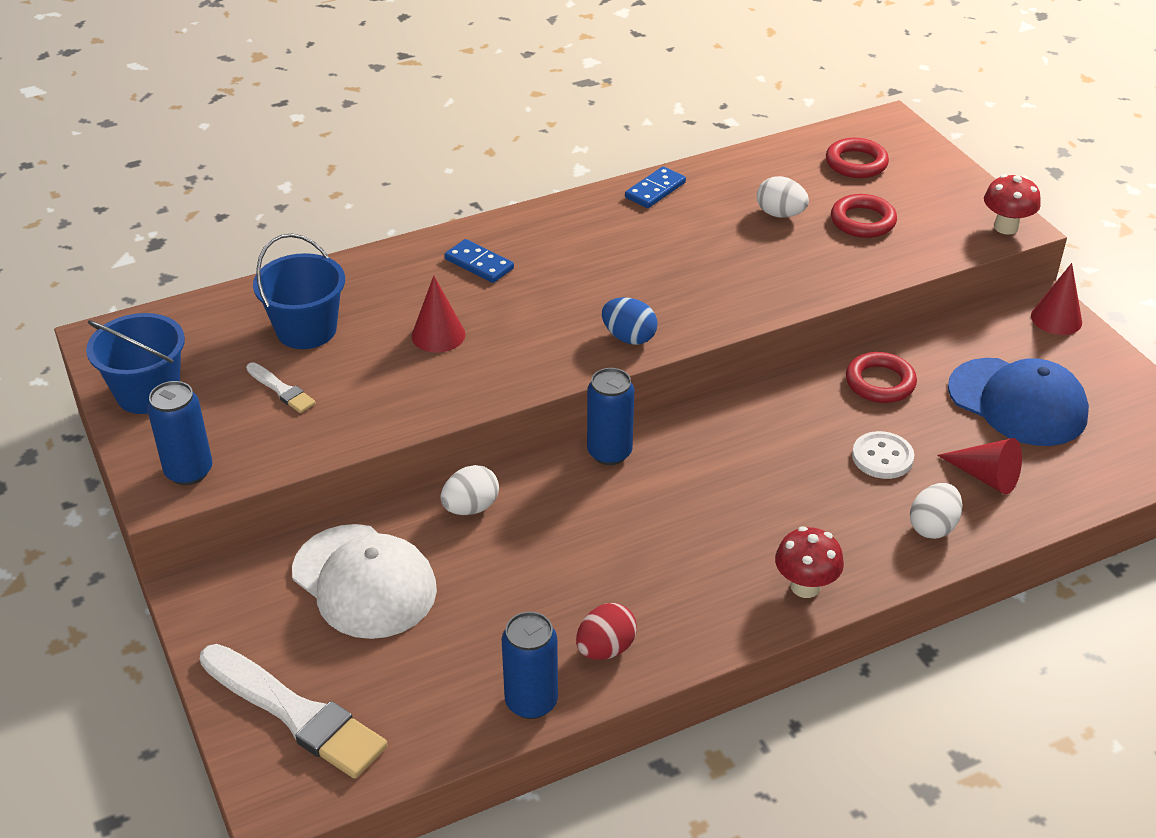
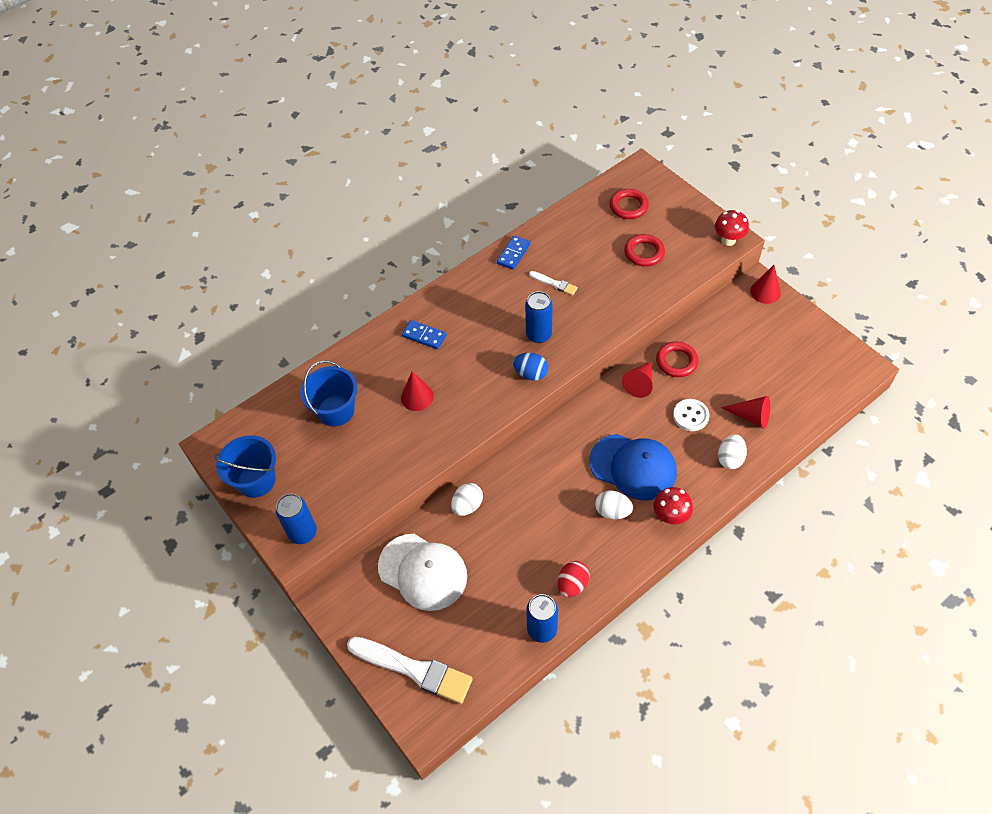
camera: 10 degrees left, 15 degrees up
white brush [246,362,316,413] -> white brush moved to [529,271,578,296]
blue can [587,368,634,465] -> blue can moved to [525,291,552,343]
white egg [757,176,809,218] -> white egg moved to [595,490,633,519]
blue cap [948,358,1089,446] -> blue cap moved to [590,434,677,501]
none -> red cone [622,361,653,398]

